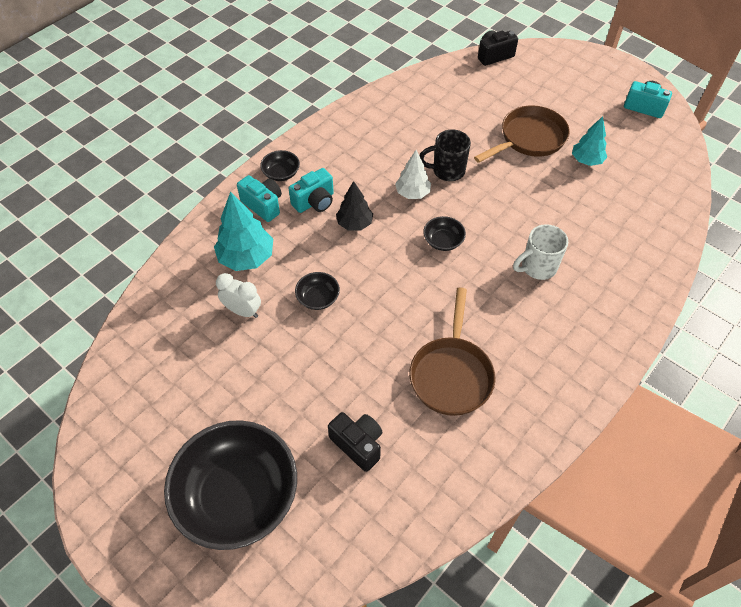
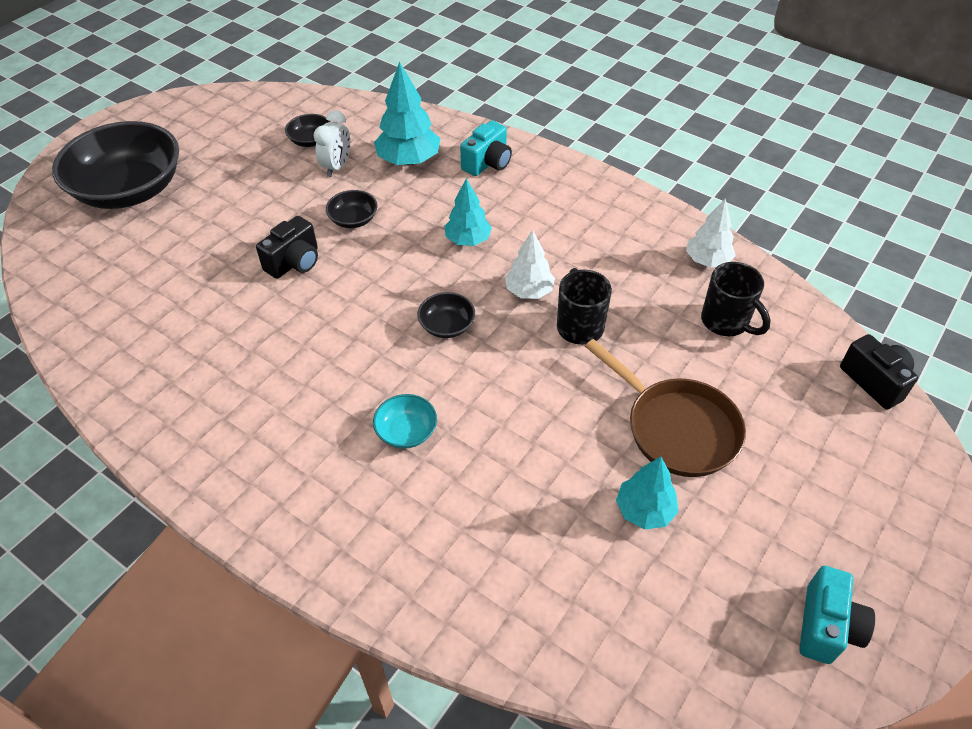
camera: 85 degrees right, 5 degrees down
black bowl [260,150,300,181] -> black bowl moved to [285,114,331,147]
turquoise camera [289,168,334,213] -> none
black camera [328,412,383,472] -> black camera moved to [256,216,318,279]
black tree [336,181,373,231] -> turquoise tree [445,178,492,246]
brown pan [409,287,495,416] -> none
white mug [513,224,568,280] -> turquoise bowl [373,394,437,449]
none -> white tree [686,198,736,268]
none -> black mug [701,262,771,336]

